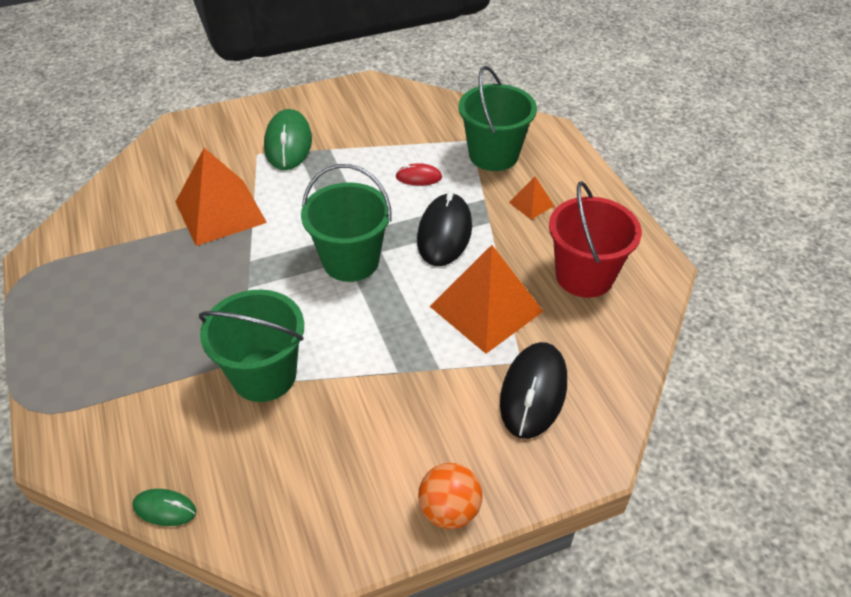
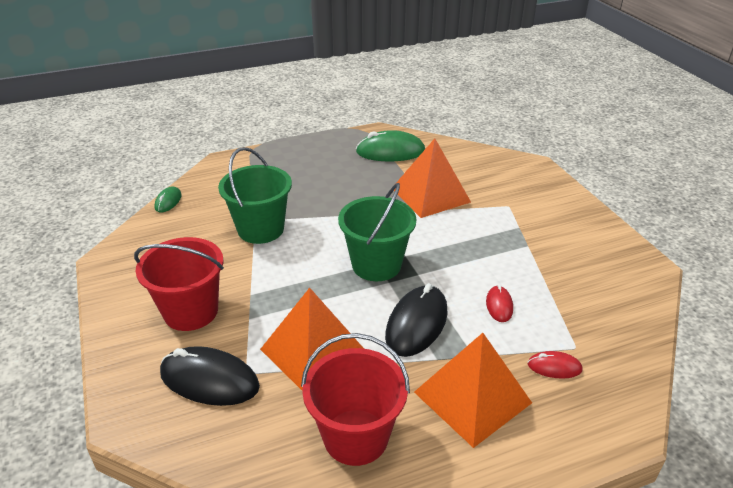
camera: 90 degrees right, 10 degrees down
green mouse [264,109,312,170] -> green mouse moved to [356,130,425,161]
black mouse [417,191,472,266] -> black mouse turned 75 degrees counterclockwise [385,283,447,357]
orange ball [418,463,483,529] -> none
green bucket [459,66,537,171] -> red mouse [527,351,583,379]
orange pyramid [509,177,554,219] -> orange pyramid [414,333,532,448], size x2.21
none -> red bucket [134,237,224,331]

